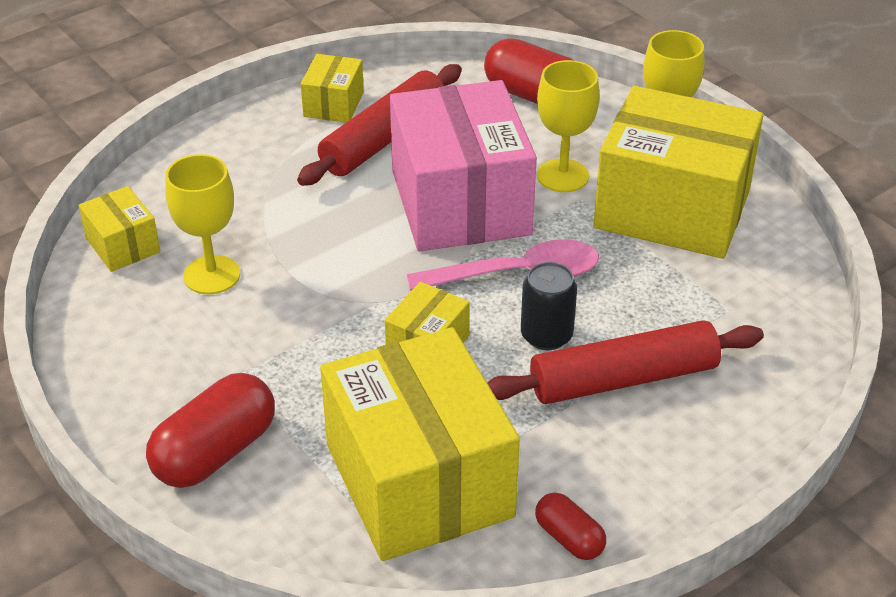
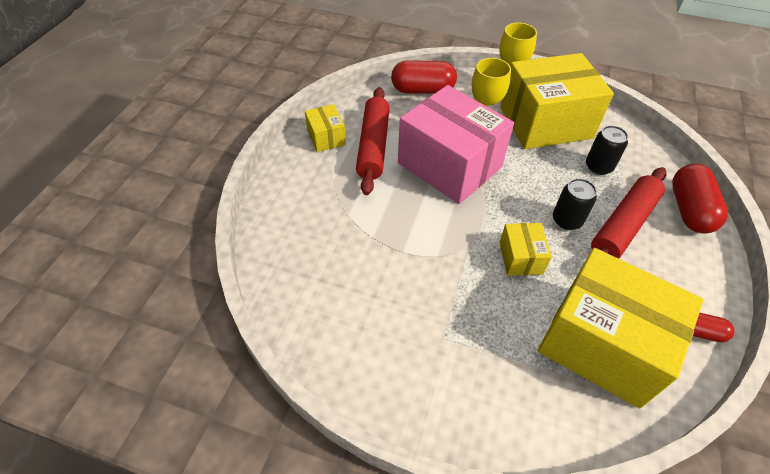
camera: 35 degrees left, 10 degrees up
yellow box [79,186,160,272] -> none
red capsule [146,373,275,488] -> red capsule moved to [672,164,728,233]
yellow goblet [165,154,240,294] -> none
pink spoon [407,239,599,291] -> none
none -> black can [586,125,628,175]

